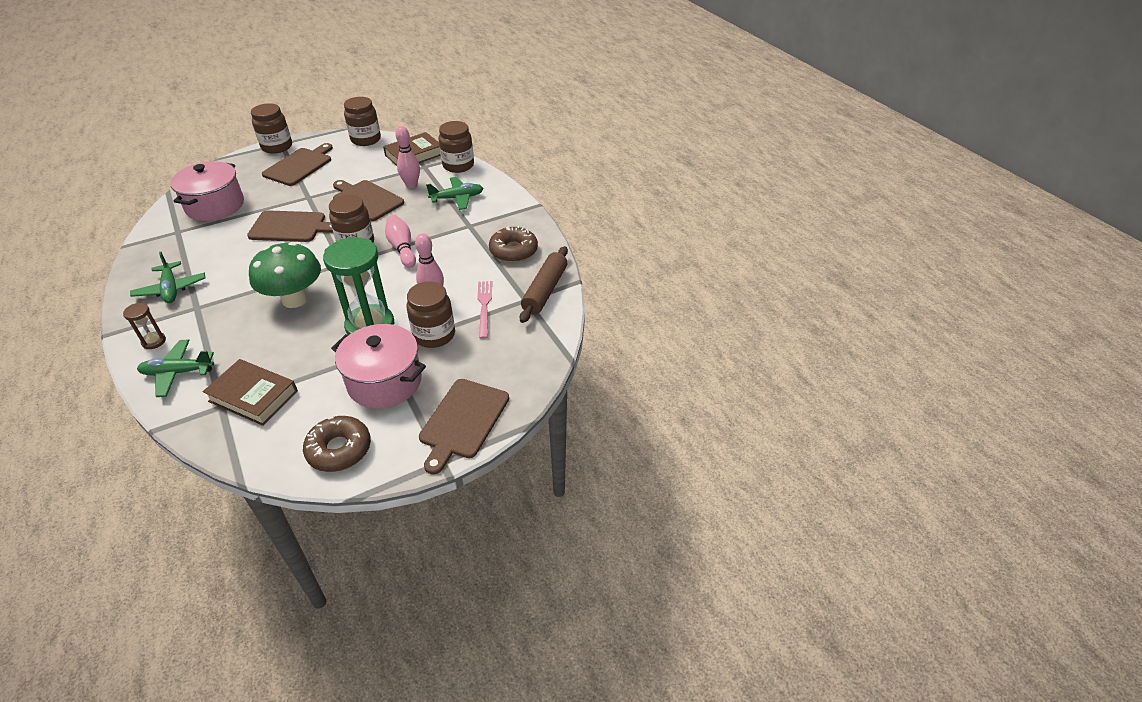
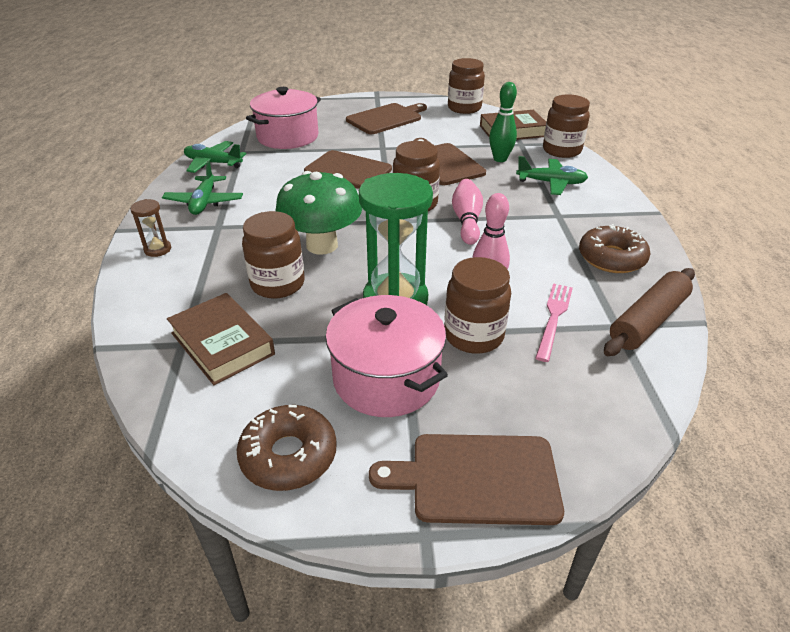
camera: 25 degrees right, 5 degrees down
green plane [137,339,214,397] -> green plane moved to [184,141,246,173]
brown jar [251,103,292,154] -> brown jar moved to [242,211,305,299]
pink bowling pin [395,126,420,188] -> green bowling pin [489,82,517,162]
brown cutting board [419,379,509,474] -> brown cutting board turned 45 degrees clockwise [369,434,564,525]

